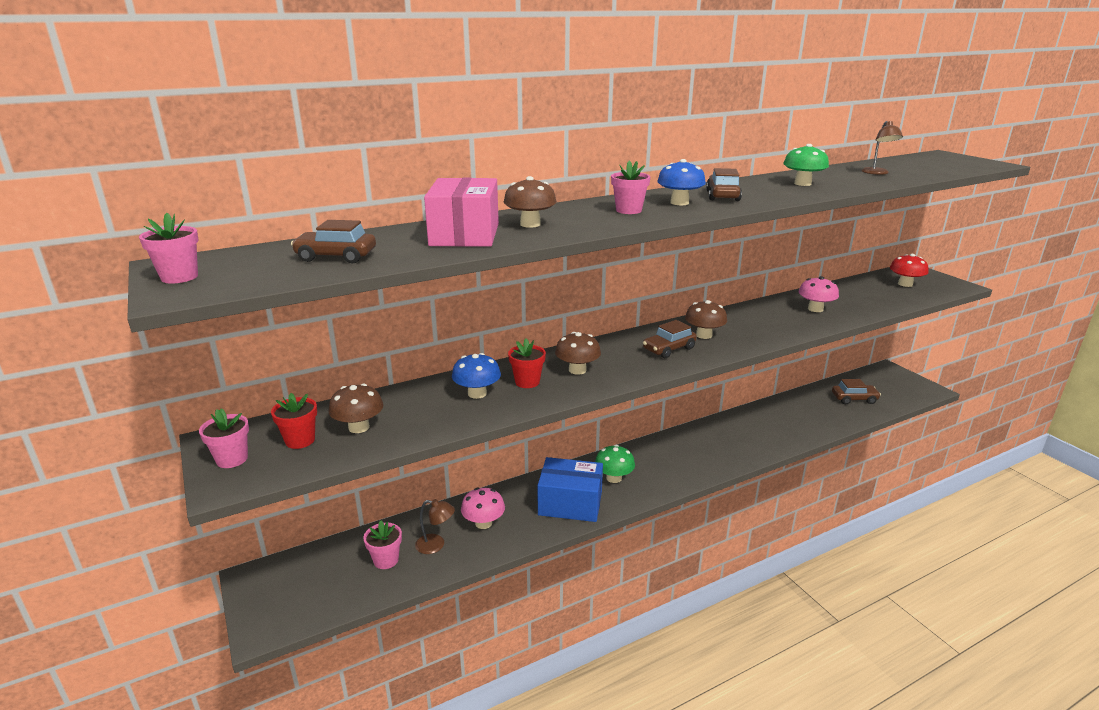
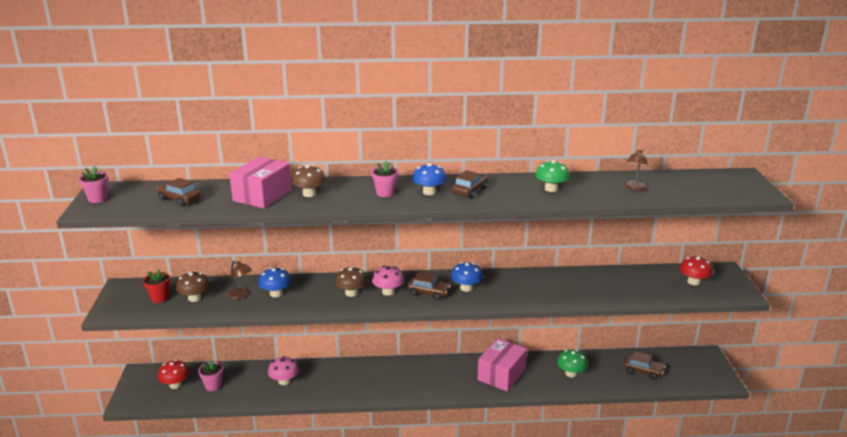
camera: 25 degrees right, 0 degrees up
pink flower pot [199,408,249,468] -> none
brown lamp [415,499,455,554] -> brown lamp moved to [227,261,252,300]
red flower pot [508,338,546,388] -> none
blue box [537,457,603,522] -> none
green mushroom [595,445,635,483] -> green mushroom moved to [557,349,588,377]
brown car [643,320,697,358] -> brown car turned 150 degrees counterclockwise [407,272,450,300]
brown mushroom [685,300,727,339] -> blue mushroom [451,262,483,292]
pink mushroom [798,276,839,312] -> pink mushroom moved to [372,266,404,296]
none -> red mushroom [158,360,189,389]
none -> pink box [478,338,527,391]

